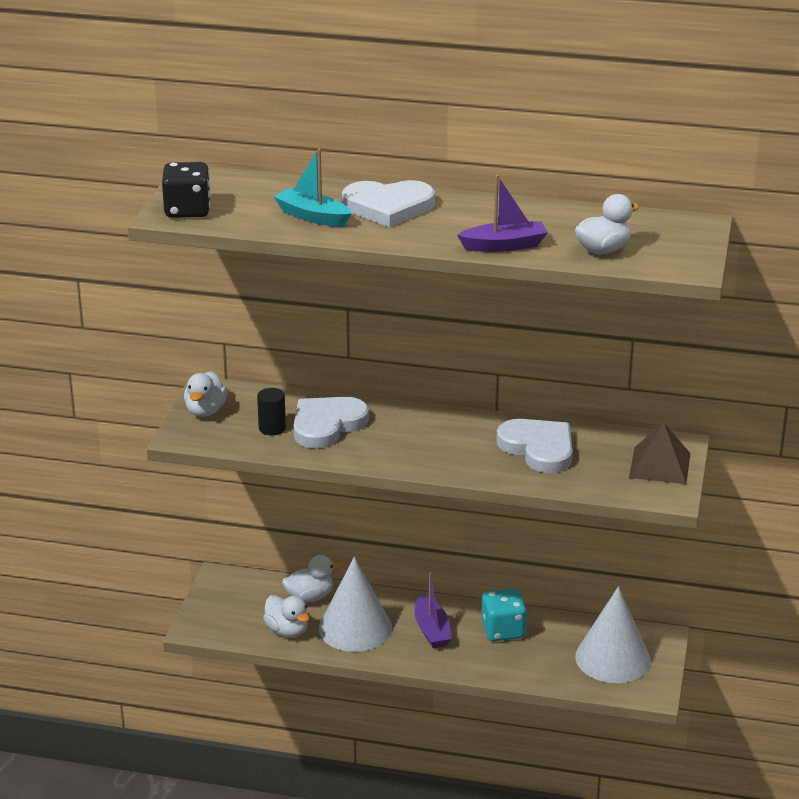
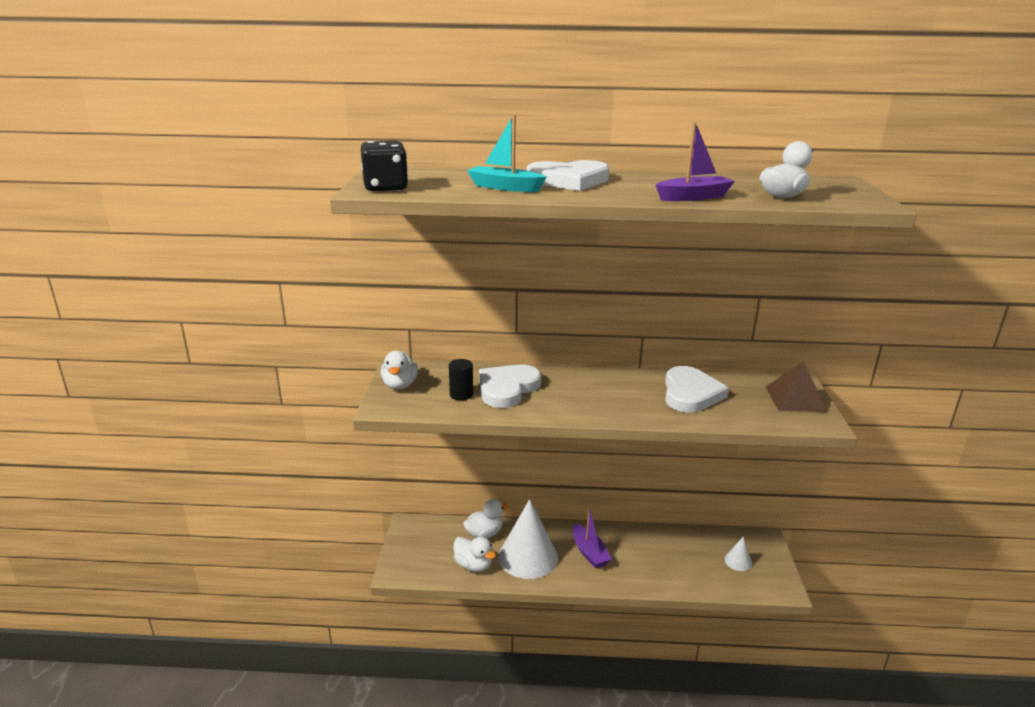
camera: 10 degrees left, 5 degrees down
turquoise dice [481,588,527,641] -> none
white heart [496,419,573,473] -> white heart turned 60 degrees clockwise [665,366,729,412]
white cone [575,586,651,683] -> white cone [725,536,752,571], size x0.45

